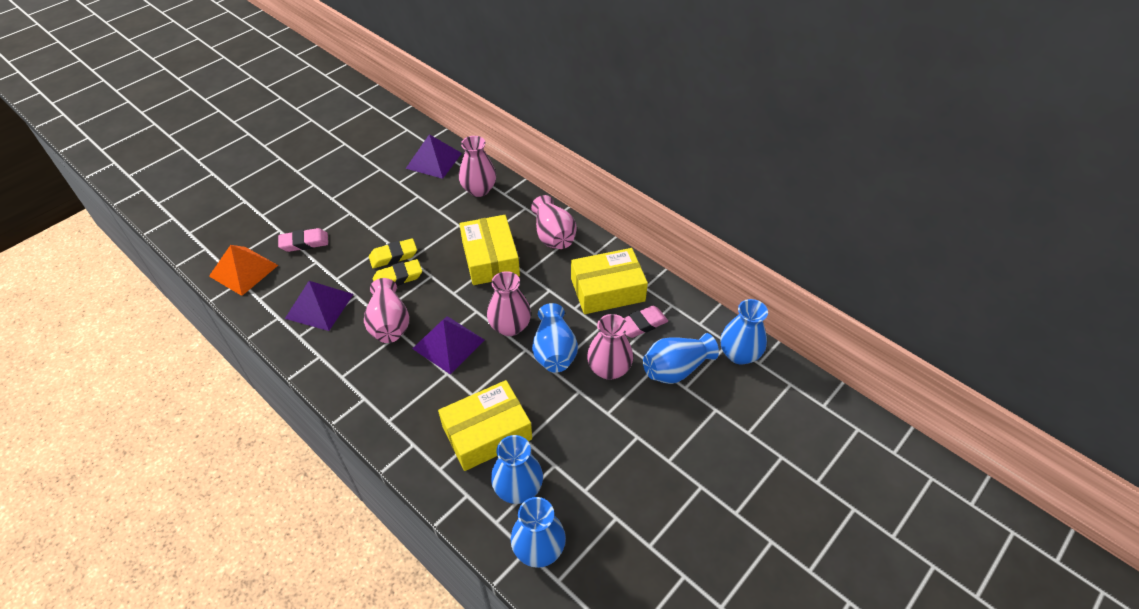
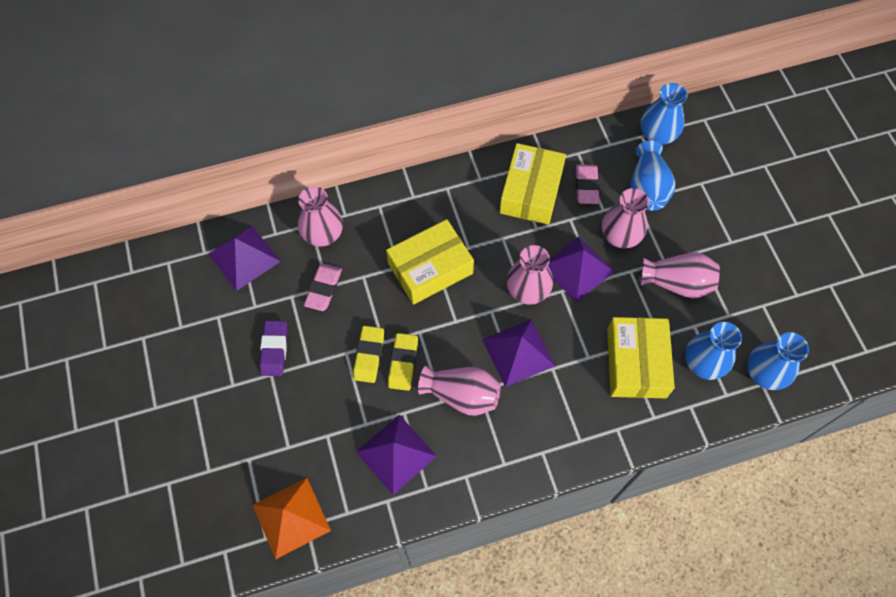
camera: 60 degrees left, 15 degrees up
pink eraser [278,228,328,252] -> pink eraser moved to [304,264,342,311]
yellow box [459,215,520,285] -> yellow box turned 45 degrees counterclockwise [386,219,474,305]
pink vase [531,195,577,249] -> pink vase moved to [641,252,720,299]
blue vase [532,303,578,373] -> purple pyramid [548,236,614,303]
none -> purple eraser [259,321,288,376]

